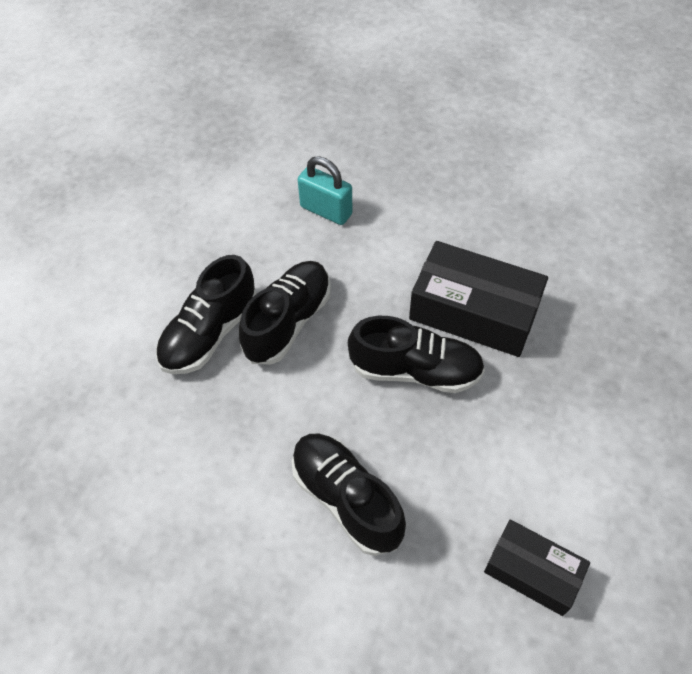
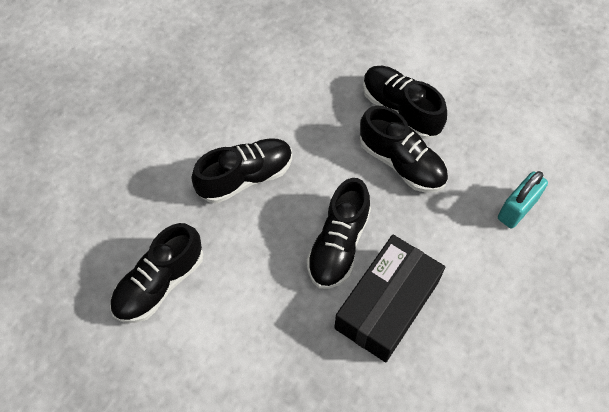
camera: 100 degrees right, 5 degrees up
black box [484,519,590,616] -> black shoe [110,223,204,323]

